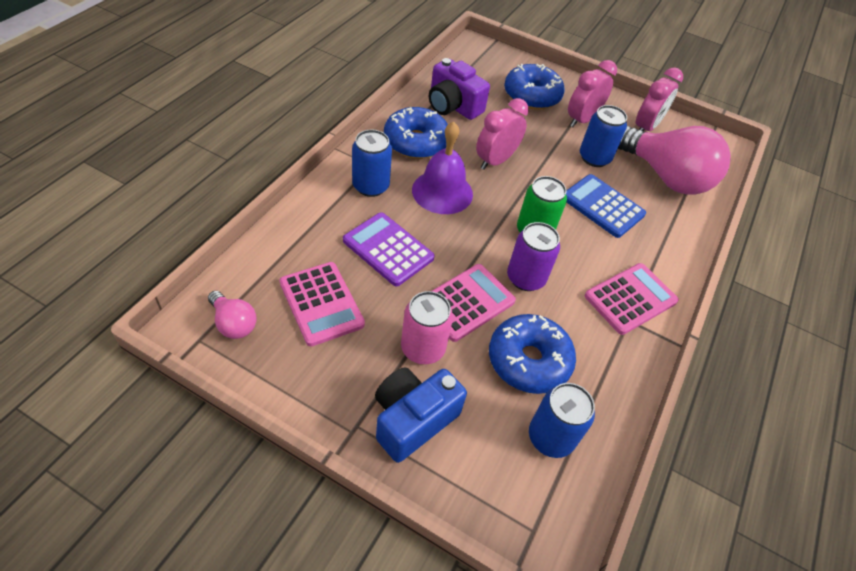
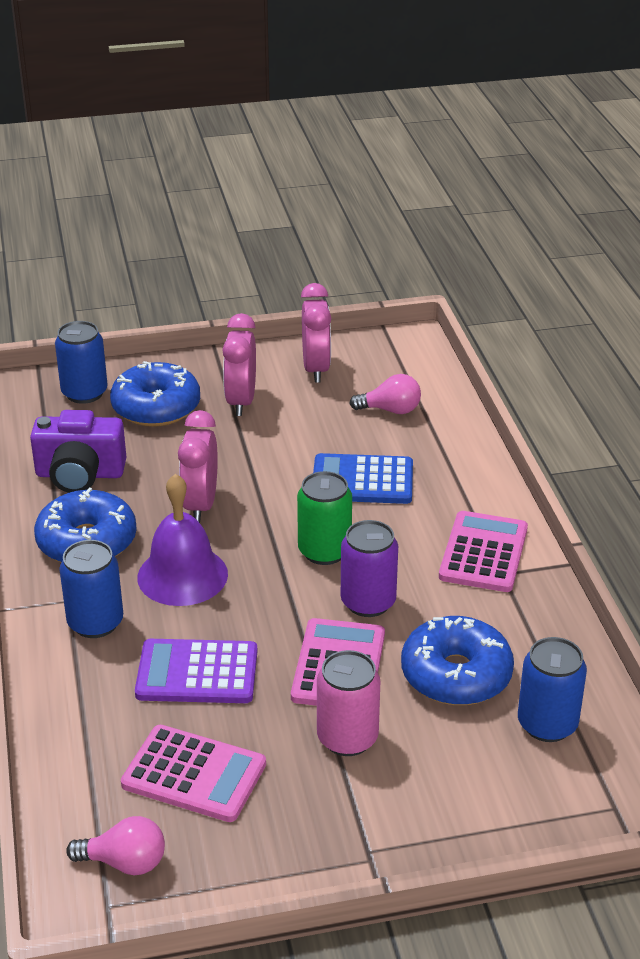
camera: 35 degrees left, 15 degrees down
blue camera [375,367,467,463] -> none
blue can [580,105,627,167] -> blue can moved to [55,321,108,404]
pink light bulb [618,126,731,195] -> pink light bulb [349,374,421,414], size x0.45

